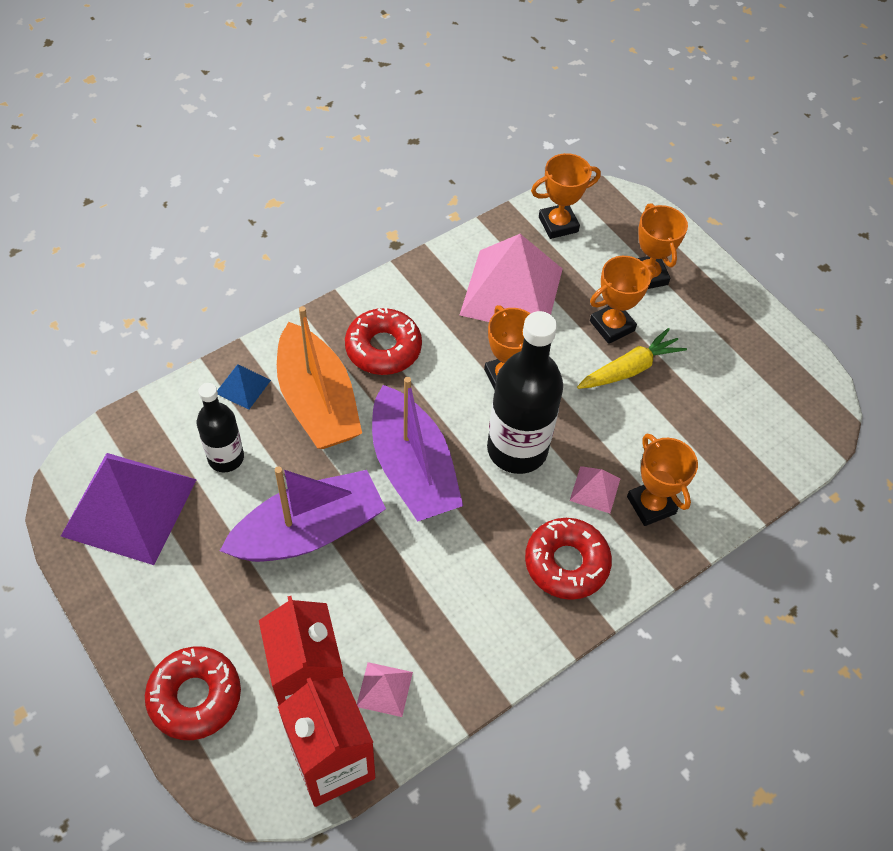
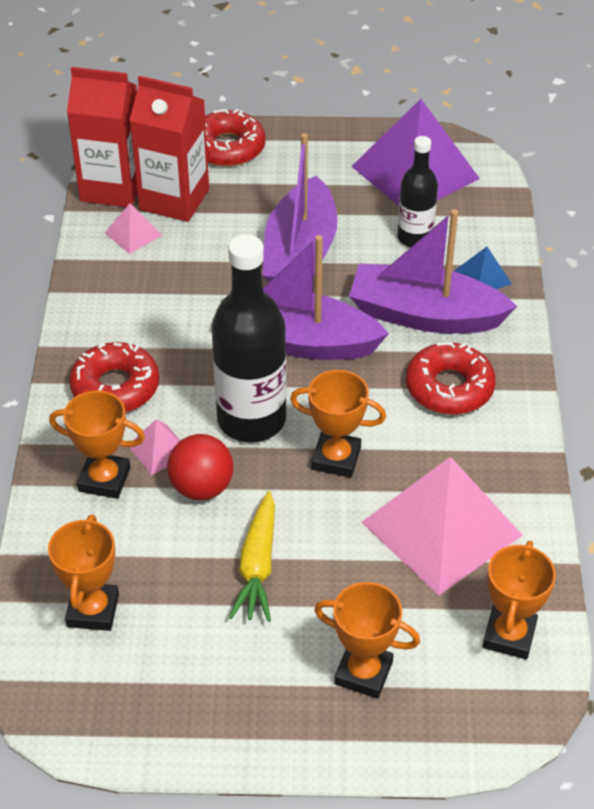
camera: 130 degrees right, 10 degrees down
orange boat [277,306,362,449] -> purple boat [349,209,517,333]
orange trophy [590,256,656,344] -> orange trophy moved to [48,515,119,631]
none -> red ball [167,434,234,500]

